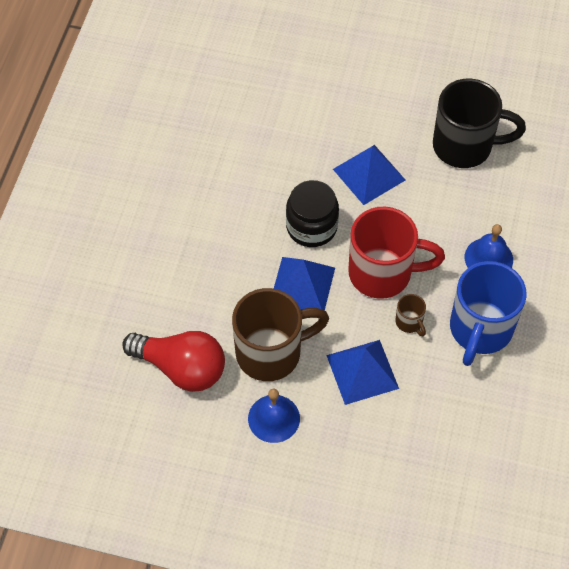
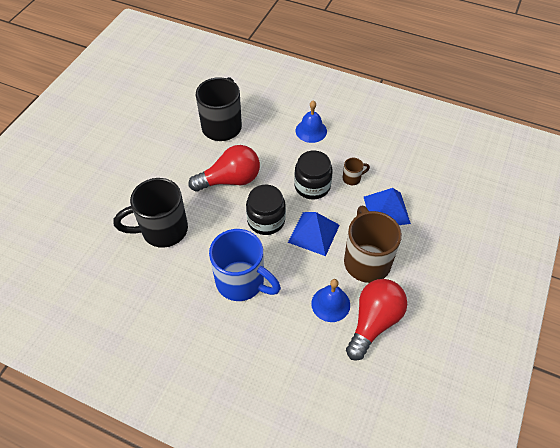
camera: 80 degrees left, 5 degrees down
blue bell [248,389,300,443] -> blue bell moved to [311,279,350,322]
blue pyramid [333,145,405,205] -> red light bulb [189,145,260,192]
red mug [348,207,445,299] -> black jar [294,150,333,199]
blue mug [450,261,527,366] -> blue mug moved to [209,229,281,301]
none -> black mug [114,178,188,248]

